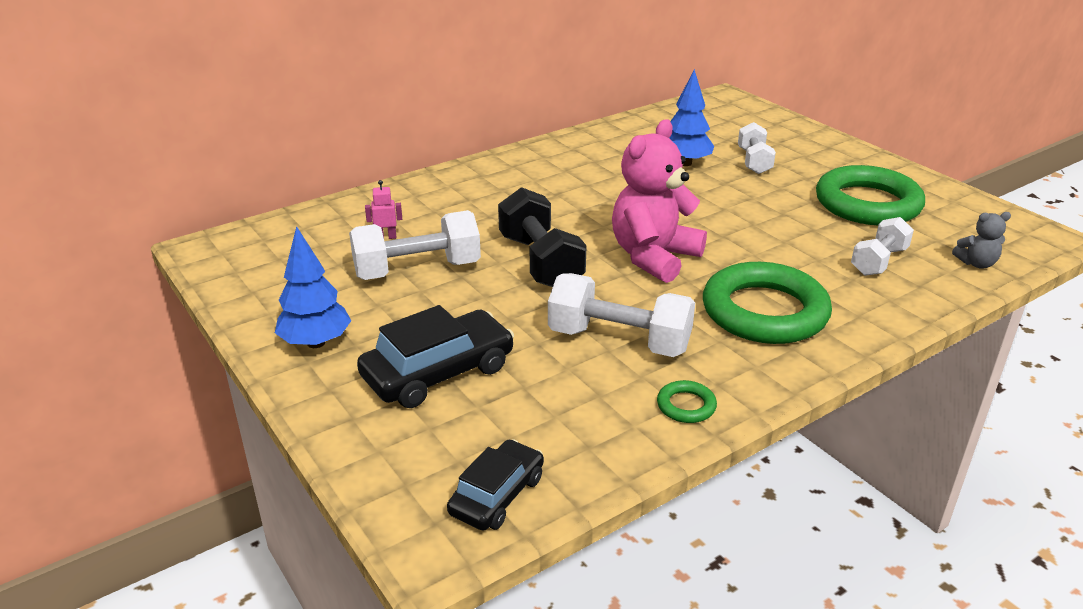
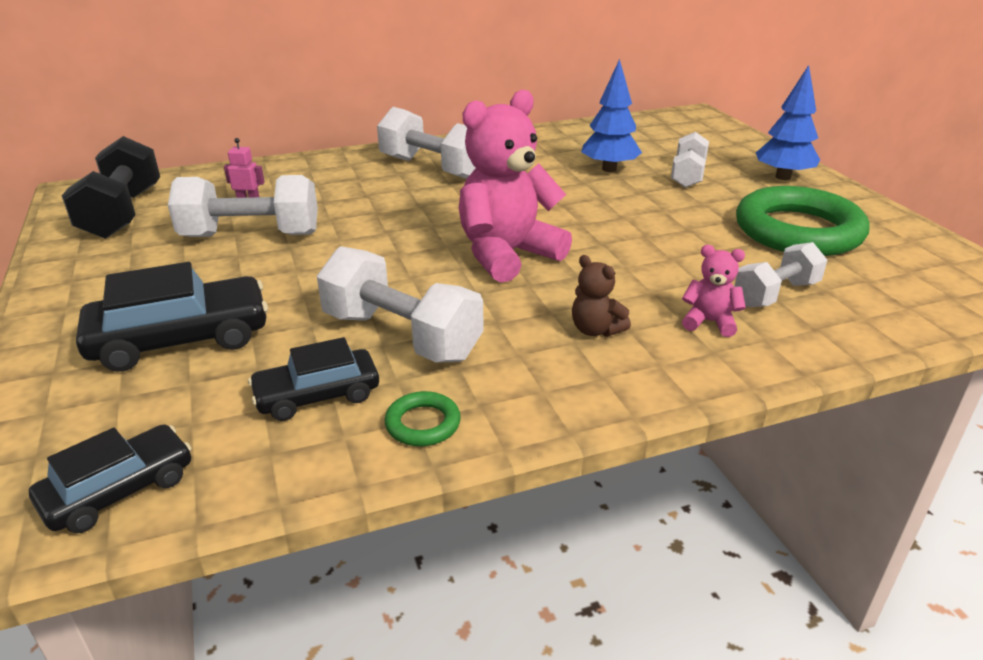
camera: 15 degrees right, 0 degrees up
blue tree [275,226,351,348] -> blue tree moved to [756,65,820,180]
black dumbbell [498,187,587,287] -> black dumbbell moved to [62,136,160,239]
green ring [703,262,832,344] -> brown teddy bear [572,255,631,337]
grey teddy bear [952,212,1011,268] -> none
none -> black car [248,337,379,421]
none -> white dumbbell [377,107,476,179]
none -> pink teddy bear [682,245,746,337]

